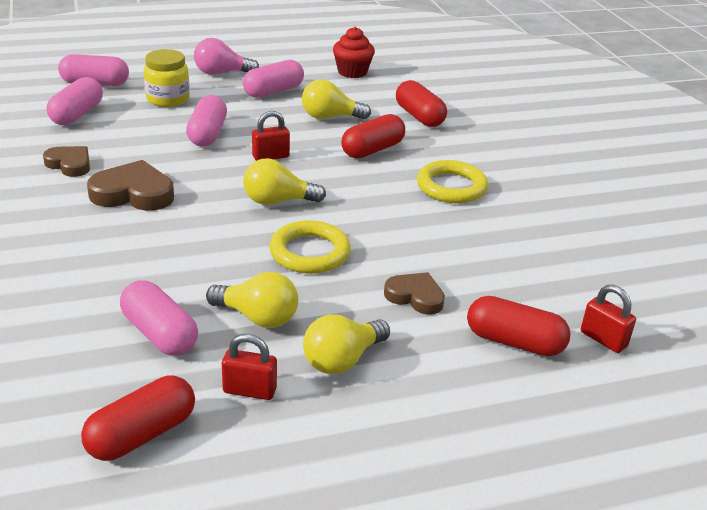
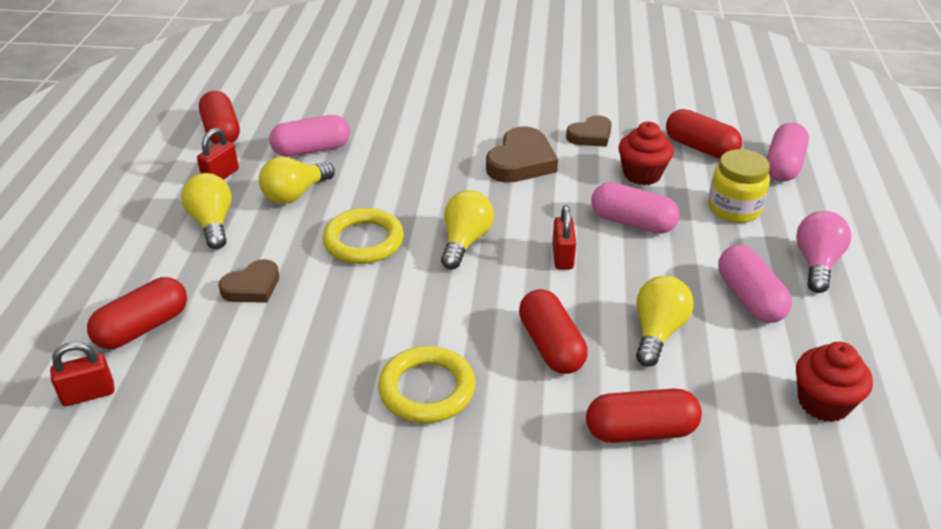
camera: 115 degrees right, 5 degrees up
pink capsule [46,77,103,125] -> red capsule [666,109,742,159]
none -> red cupcake [619,122,674,185]

